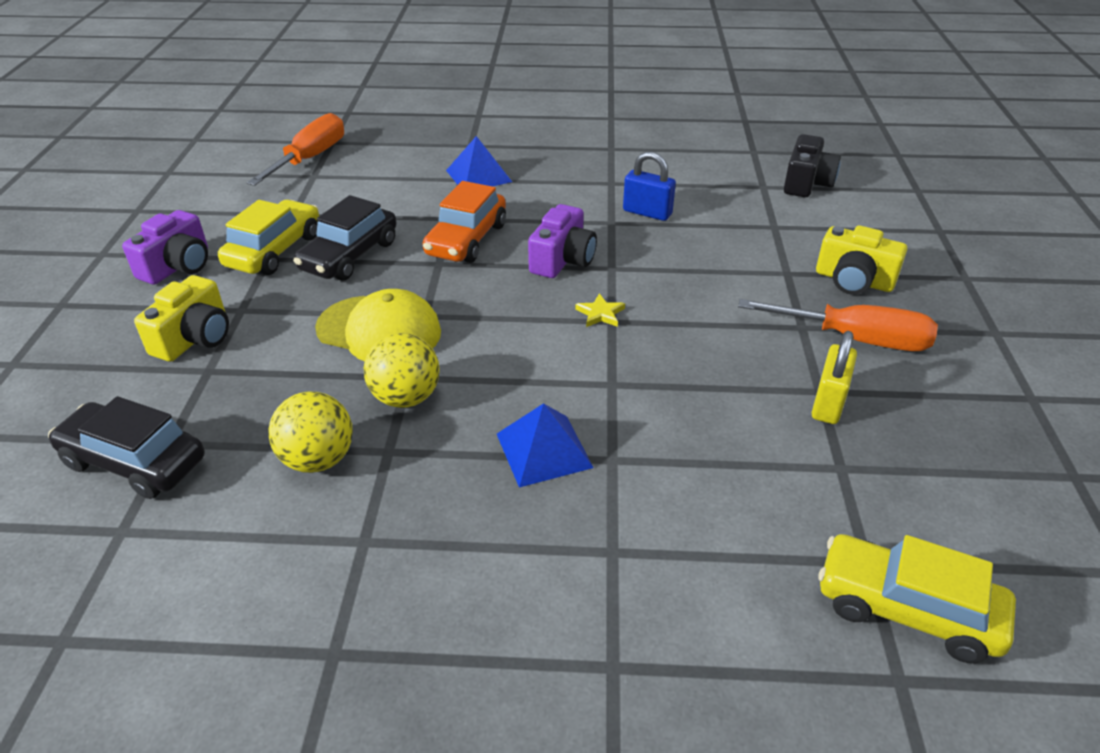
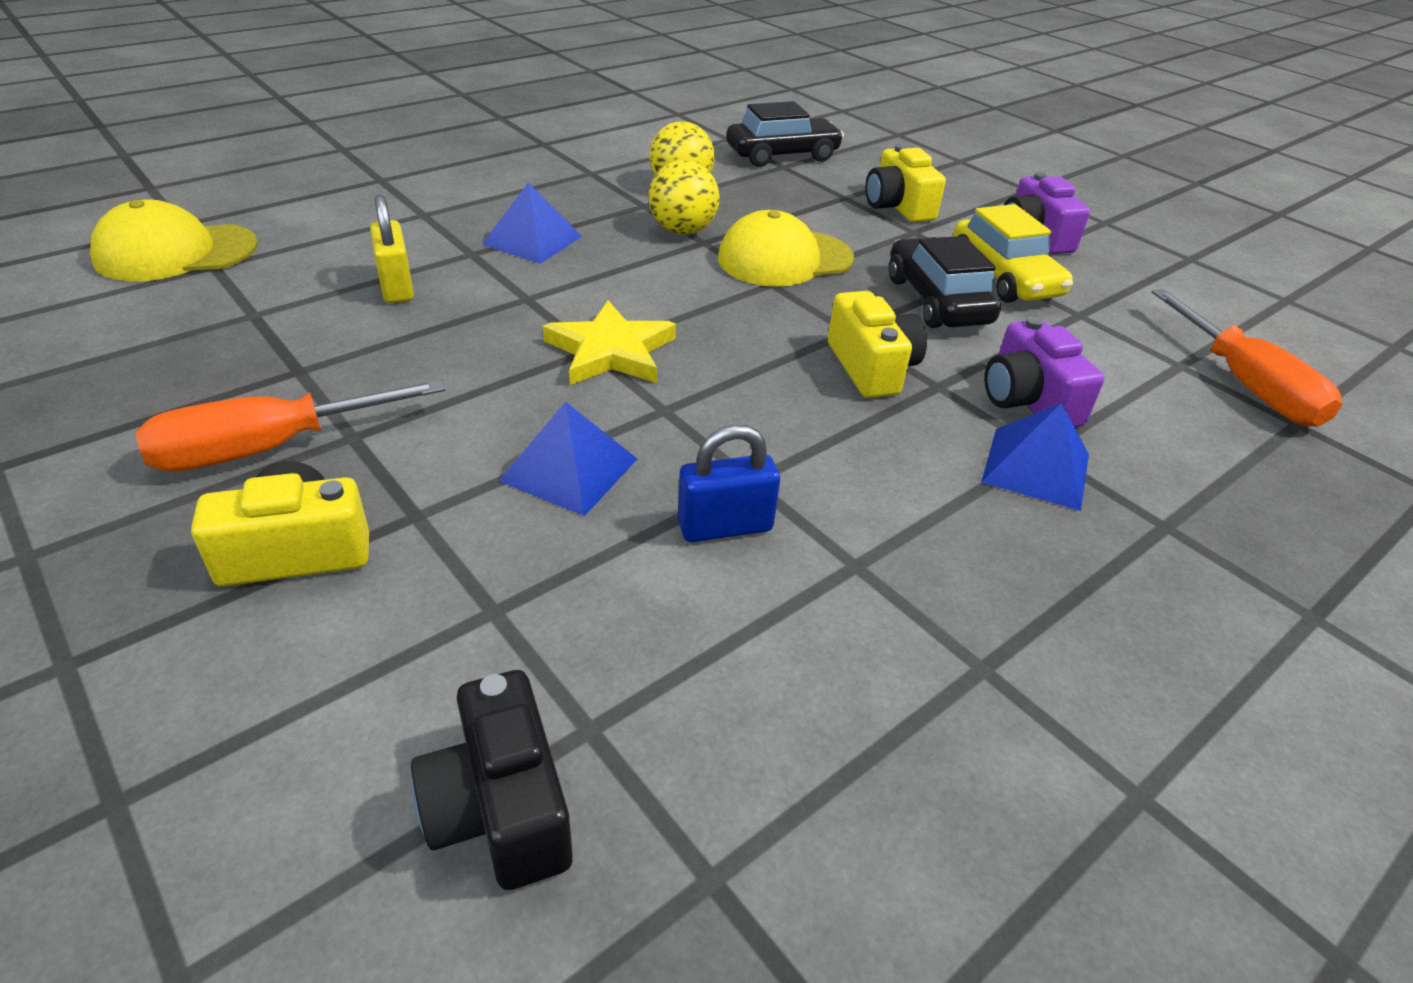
camera: 135 degrees right, 0 degrees up
orange car [423,181,506,263] -> yellow camera [828,291,927,398]
purple camera [528,204,597,278] -> purple camera moved to [984,316,1105,427]
yellow star [575,293,625,327] -> yellow star [543,300,676,385], size x2.03
yellow padlock [812,331,857,424] -> yellow padlock moved to [370,195,414,303]
yellow car [819,534,1016,664] -> yellow cap [90,199,258,281]
none -> blue pyramid [499,401,637,516]

